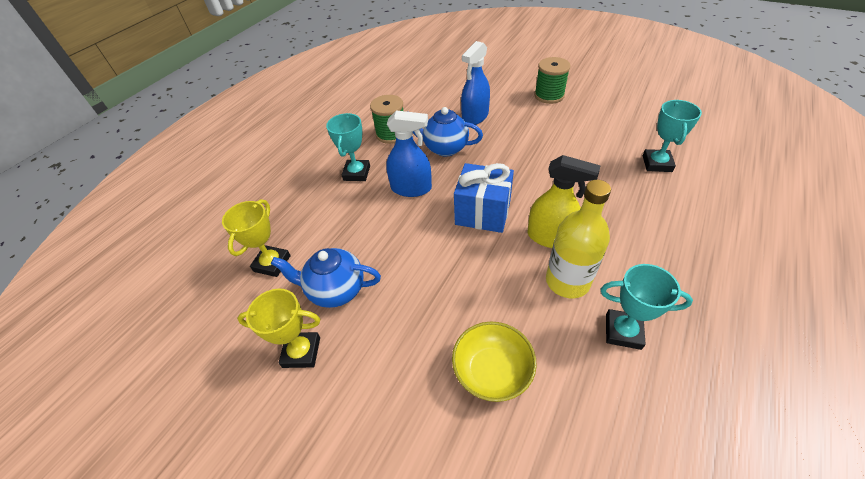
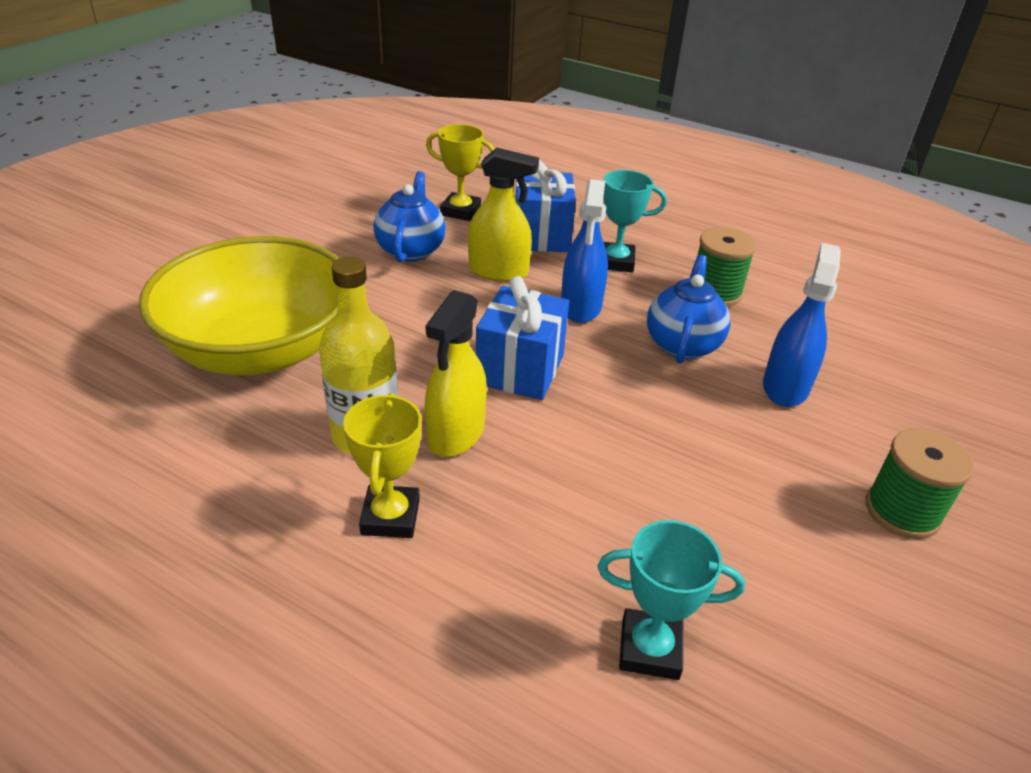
camera: 85 degrees right, 10 degrees down
yellow trophy [237,289,320,368] -> yellow trophy moved to [343,393,422,538]
yellow bowl [452,321,537,402] -> yellow bowl [139,236,339,375], size x2.04
blue spray bottle [461,41,490,125] -> blue spray bottle turned 75 degrees clockwise [763,243,841,407]
turquoise trophy [600,264,693,350] -> none
none -> yellow spray bottle [468,148,539,282]
none -> blue gift [515,160,576,252]

